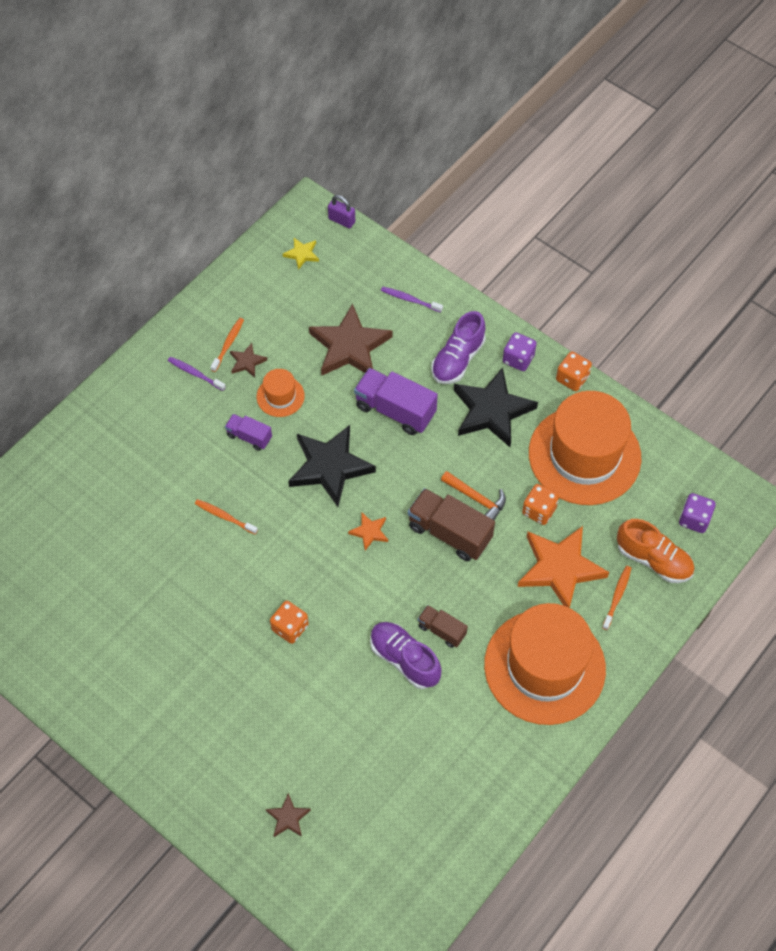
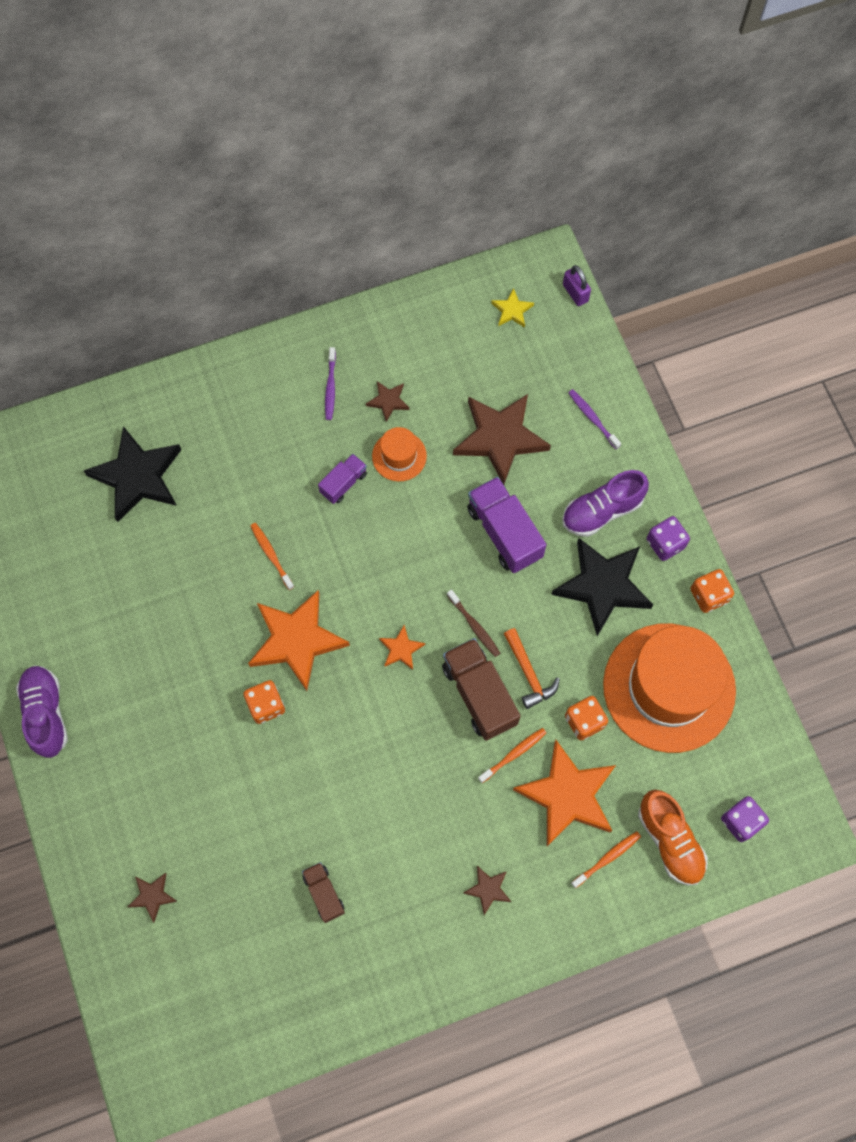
camera: 30 degrees right, 10 degrees up
purple toothbrush [168,357,226,391] -> purple toothbrush turned 150 degrees counterclockwise [325,347,336,420]
orange toothbrush [211,318,244,372] -> orange toothbrush moved to [478,728,546,783]
purple truck [225,414,272,451] -> purple truck turned 75 degrees clockwise [318,454,367,504]
black star [288,425,376,507] -> black star moved to [84,426,181,522]
purple shoe [370,622,442,689] -> purple shoe moved to [16,665,68,758]
brown truck [418,605,468,648] -> brown truck moved to [302,862,345,923]
orange hat [484,603,606,725] -> brown star [463,866,511,915]
none -> orange star [248,590,350,691]
none -> brown toothbrush [447,590,500,657]

